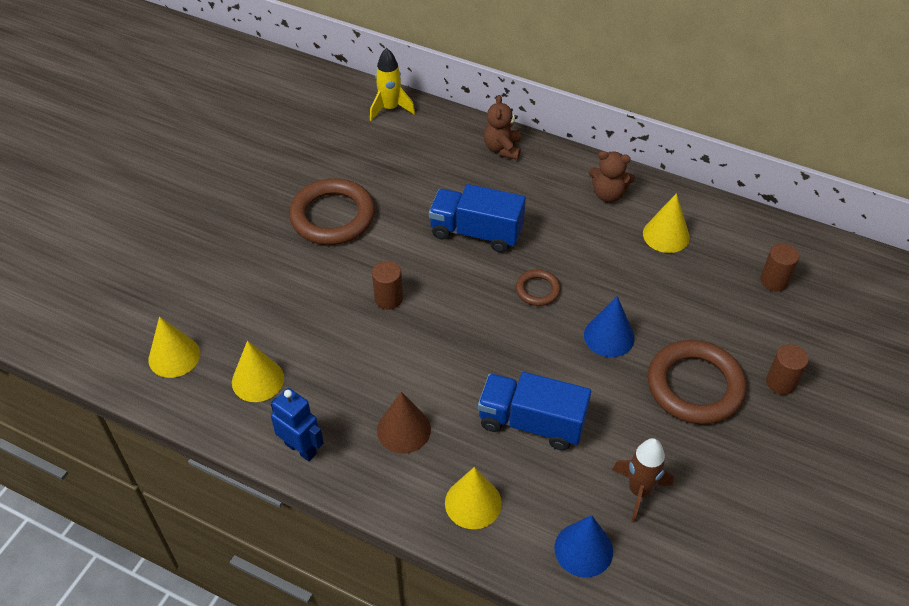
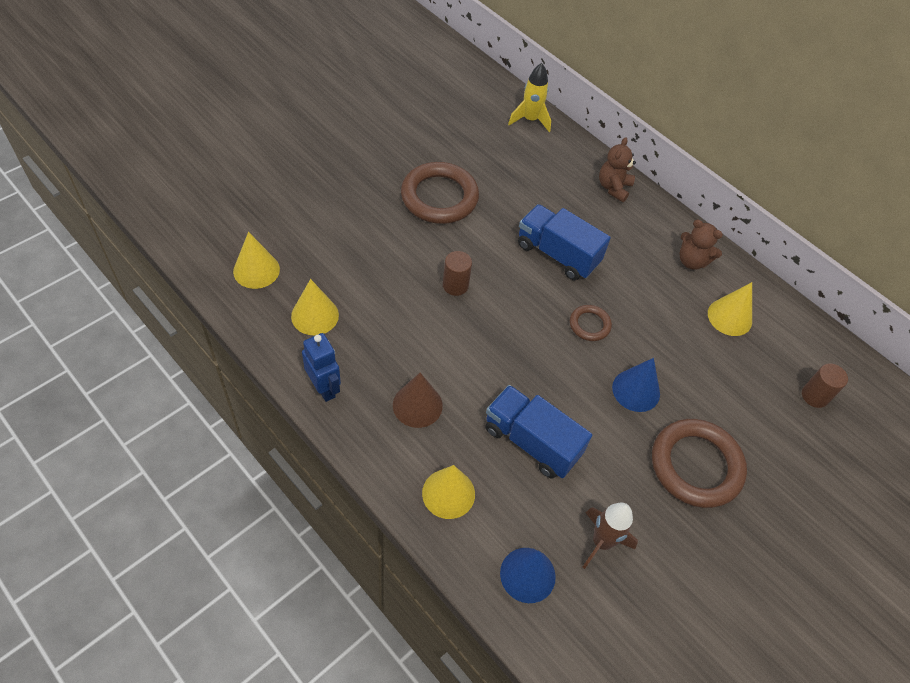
camera: 15 degrees right, 5 degrees up
brown cylinder [766,344,809,395] -> none

